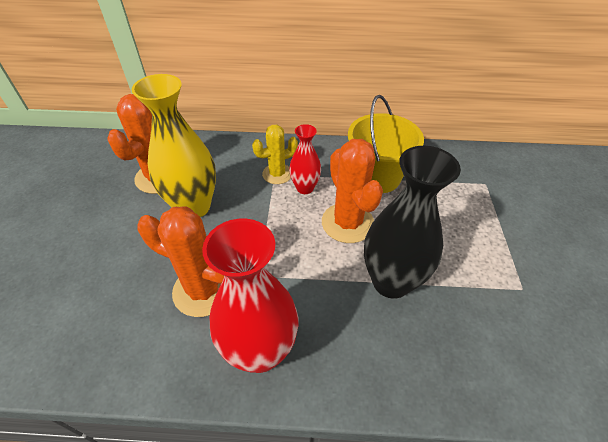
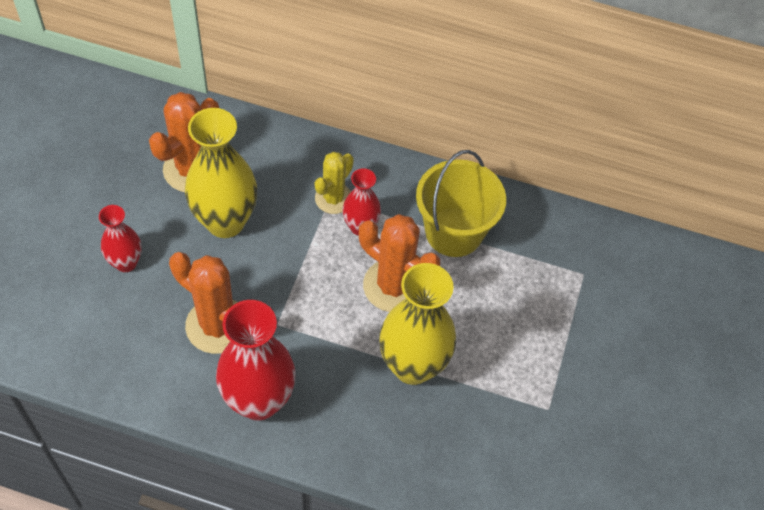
camera: 10 degrees right, 10 degrees up
yellow cactus [252,125,298,184] -> yellow cactus turned 45 degrees counterclockwise [315,152,354,214]
orange cactus [322,139,383,243] -> orange cactus turned 45 degrees counterclockwise [359,214,440,312]
black vase [364,146,461,299] -> yellow vase [379,263,456,385]
none -> red vase [99,205,142,272]

